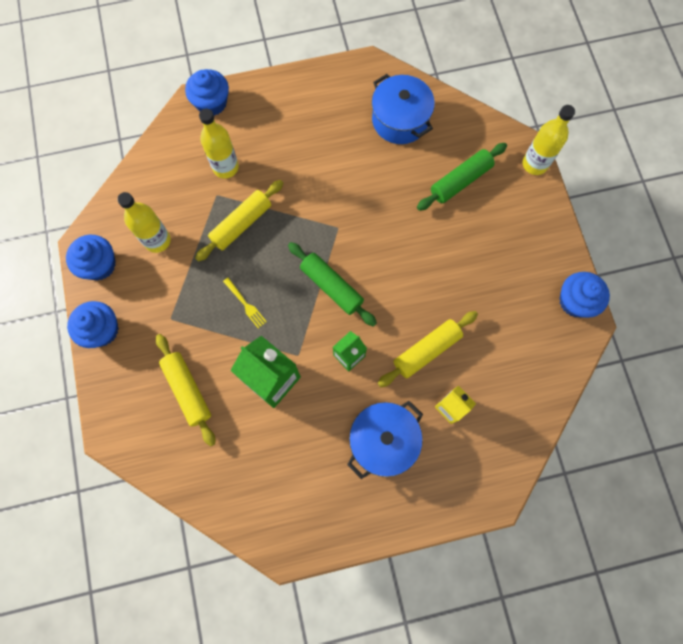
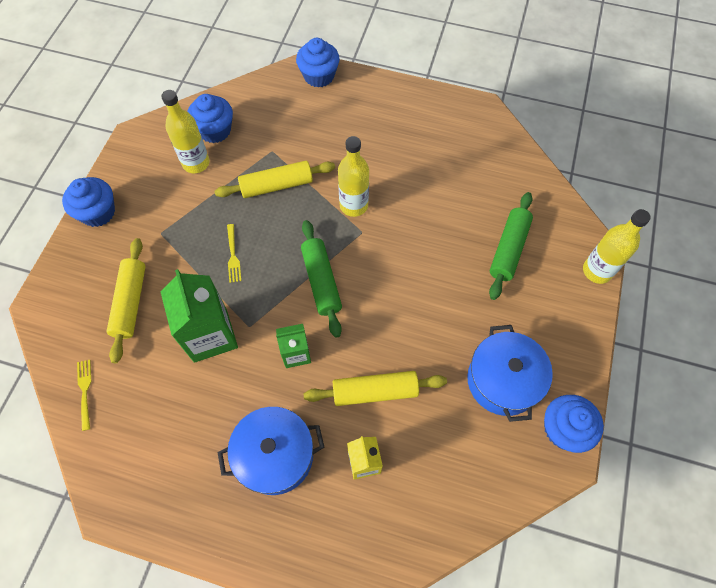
camera: 30 degrees right, 10 degrees down
blue cupcake [66,235,116,280] -> blue cupcake moved to [187,94,233,143]
yellow bottle [199,109,239,179] -> yellow bottle moved to [338,136,369,217]
blue pot [372,74,435,144] -> blue pot moved to [467,325,553,422]
green rolling pin [417,143,507,211] -> green rolling pin turned 60 degrees counterclockwise [489,192,533,300]
none -> yellow fork [77,360,91,431]

